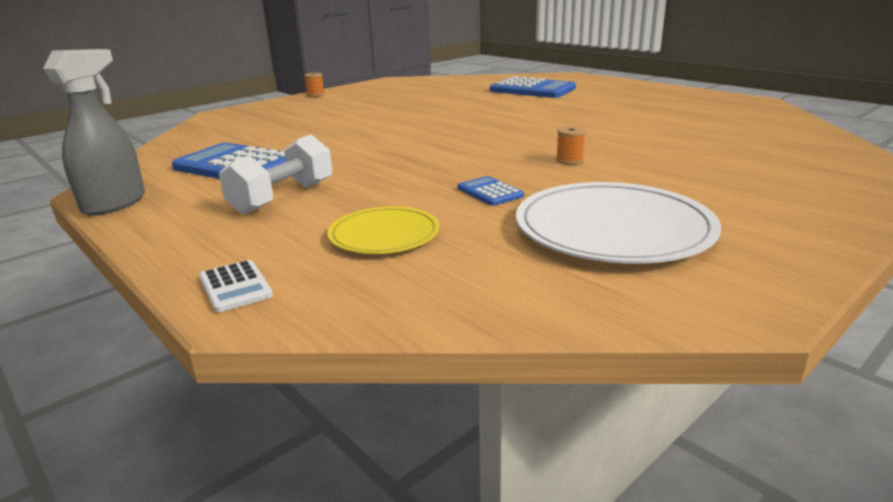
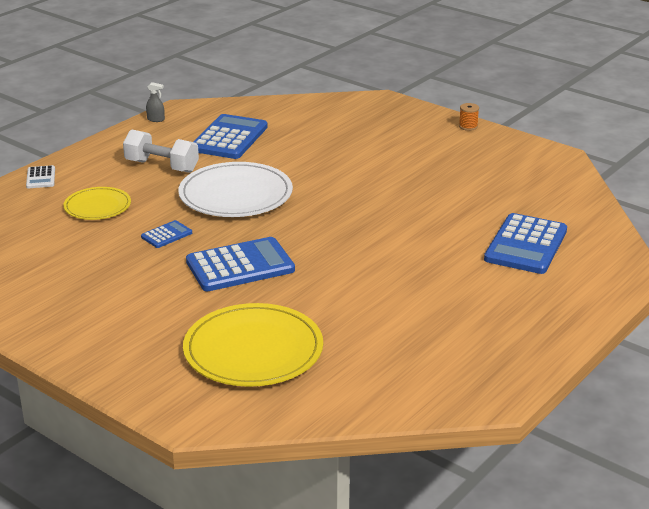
camera: 80 degrees right, 5 degrees up
grey spray bottle [43,49,145,216] -> grey spray bottle [146,82,165,122], size x0.43
white calculator [199,260,273,313] -> white calculator turned 60 degrees counterclockwise [26,165,55,188]
white plate [516,182,721,264] -> white plate moved to [178,162,293,217]
orange spool [556,126,586,165] -> blue calculator [186,237,295,291]
none -> yellow plate [183,303,323,387]

